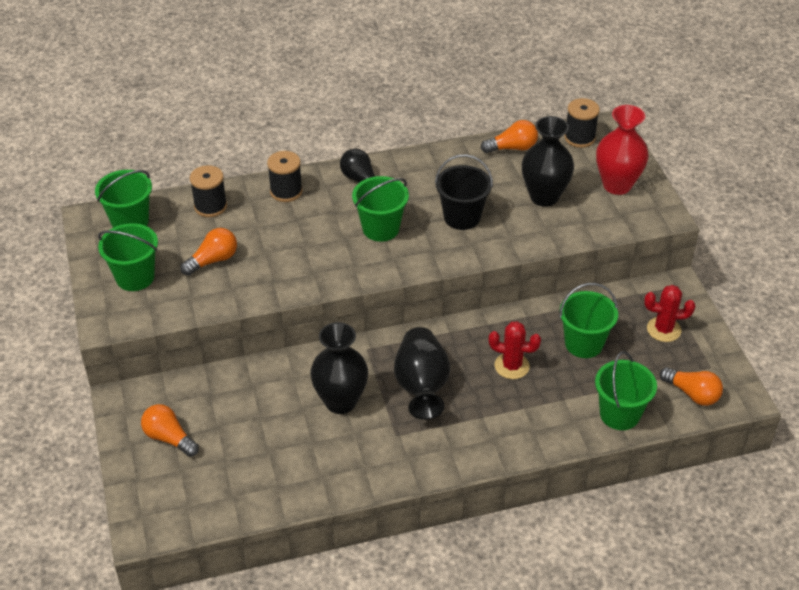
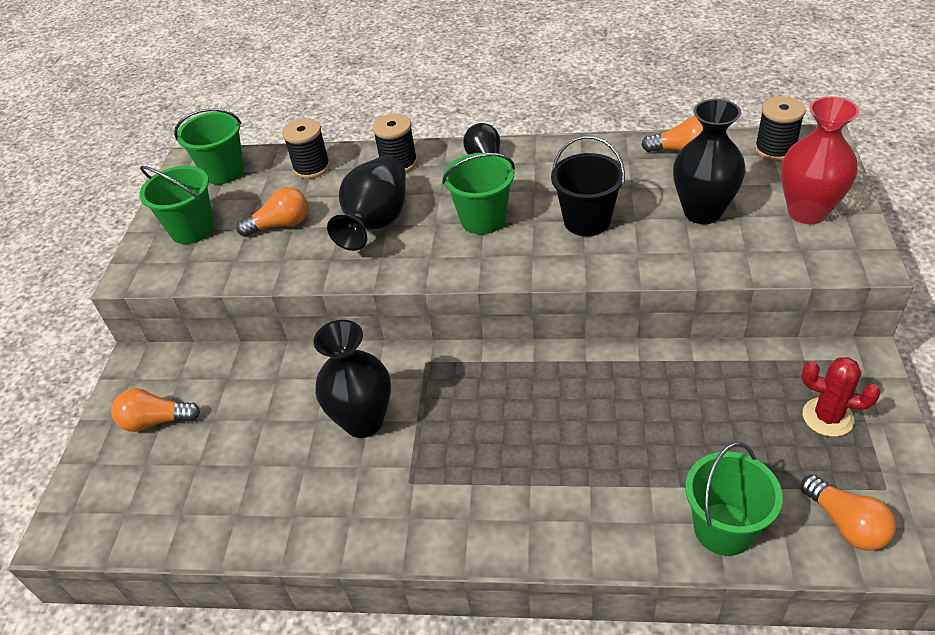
camera: 25 degrees right, 0 degrees up
orange light bulb [141,404,199,457] -> orange light bulb turned 60 degrees counterclockwise [111,388,200,432]
black vase [394,327,451,420] -> black vase moved to [327,156,406,251]
red cactus [489,321,541,379] -> none
green bucket [559,283,618,358] -> none

